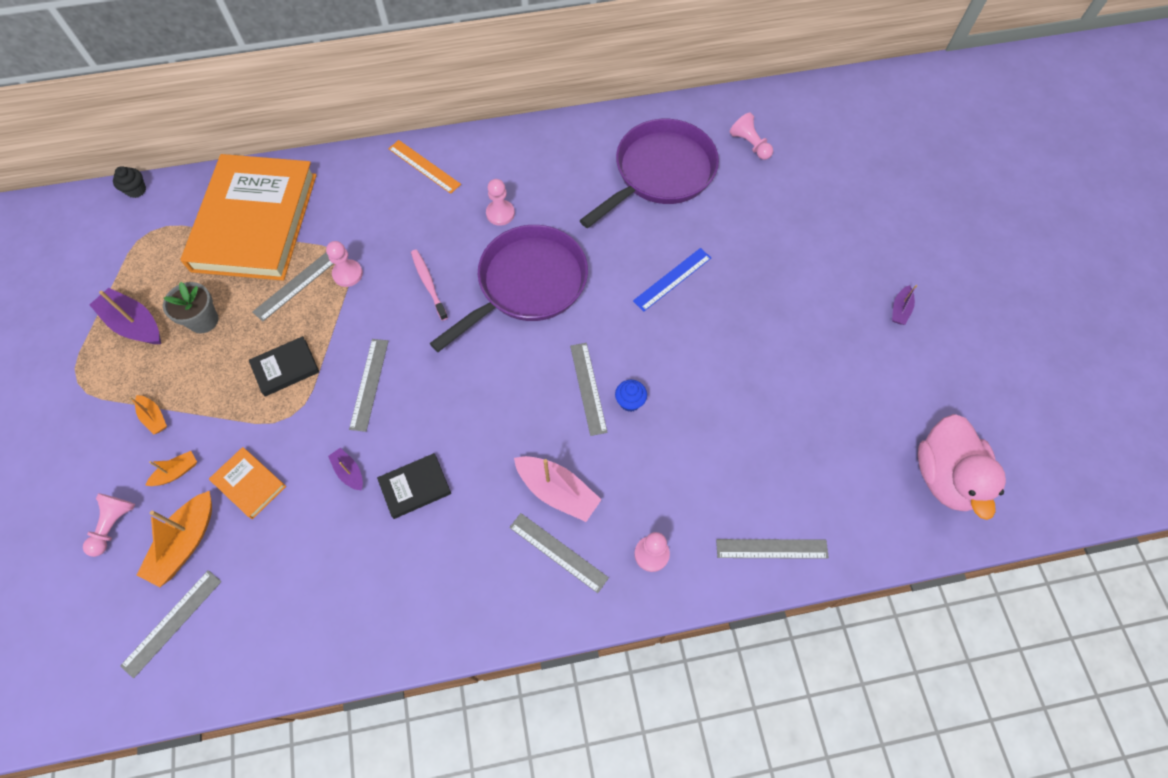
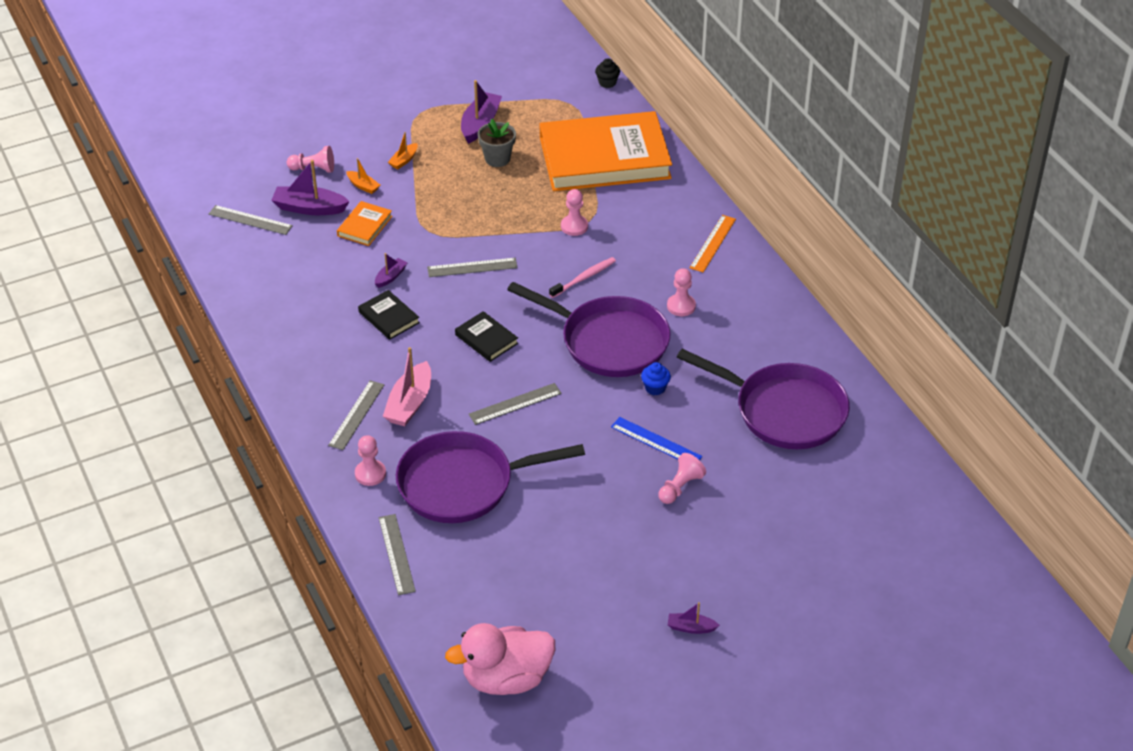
camera: 75 degrees right, 20 degrees down
orange boat [136,491,212,587] -> purple boat [271,160,350,215]
black book [249,336,319,397] -> black book moved to [455,311,518,362]
grey ruler [252,253,334,322] -> none
blue cupcake [615,380,647,412] -> blue cupcake moved to [641,362,671,395]
pink pawn [730,112,773,160] -> pink pawn moved to [658,453,706,504]
none -> purple pan [396,431,585,523]

